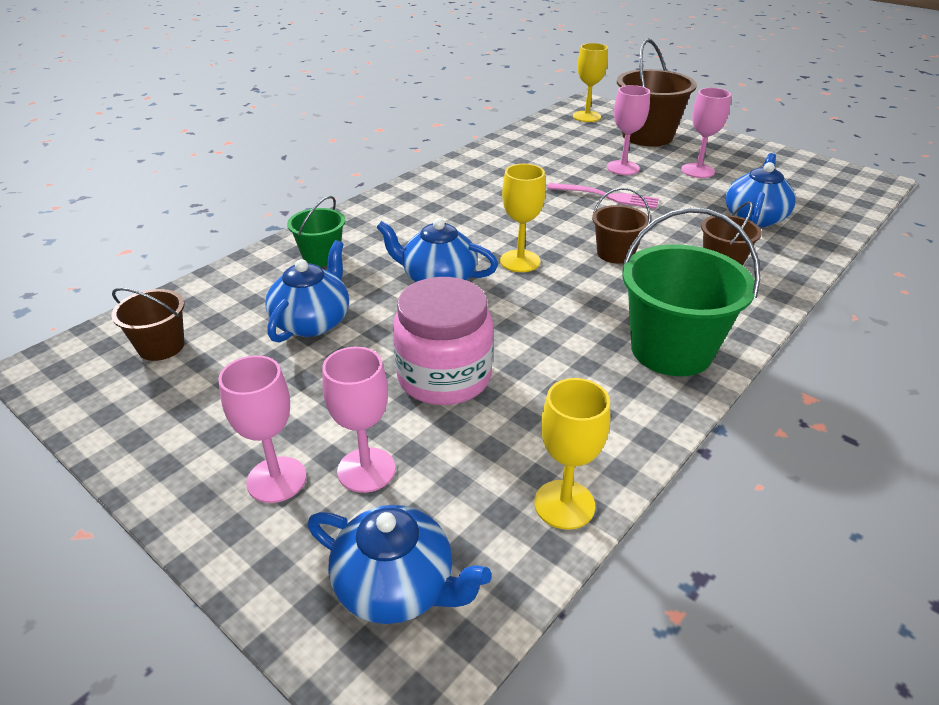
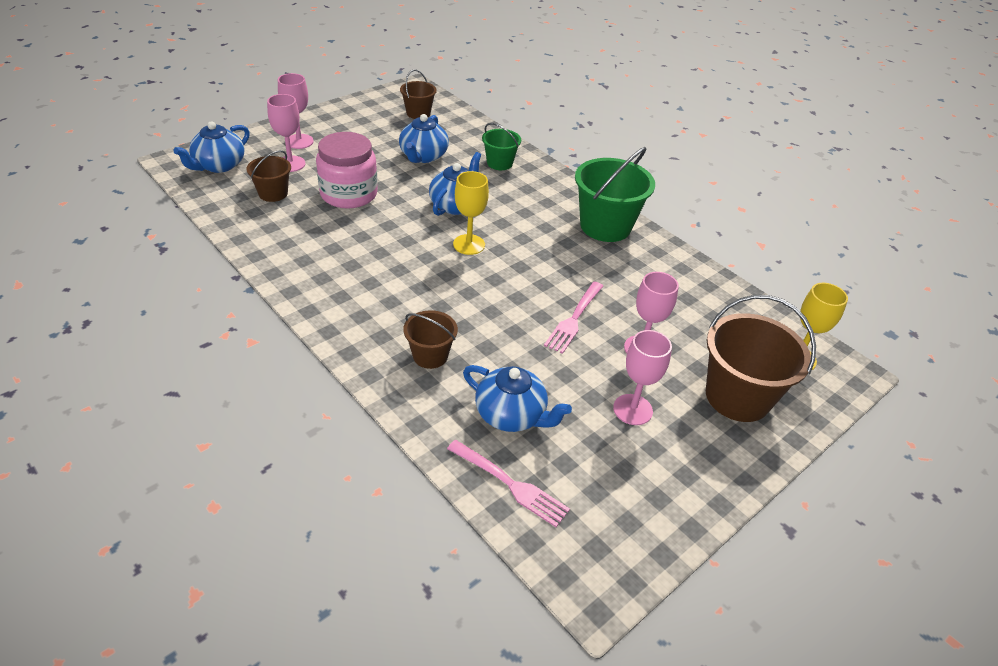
camera: 95 degrees right, 5 degrees up
blue teapot [265,240,349,343] -> blue teapot turned 75 degrees clockwise [399,114,449,163]
yellow goblet [534,378,610,530] -> none
brown bucket [592,188,651,264] -> brown bucket moved to [246,150,291,202]
green bucket [622,208,760,376] -> green bucket moved to [575,147,655,242]
none -> pink fork [447,440,570,527]

